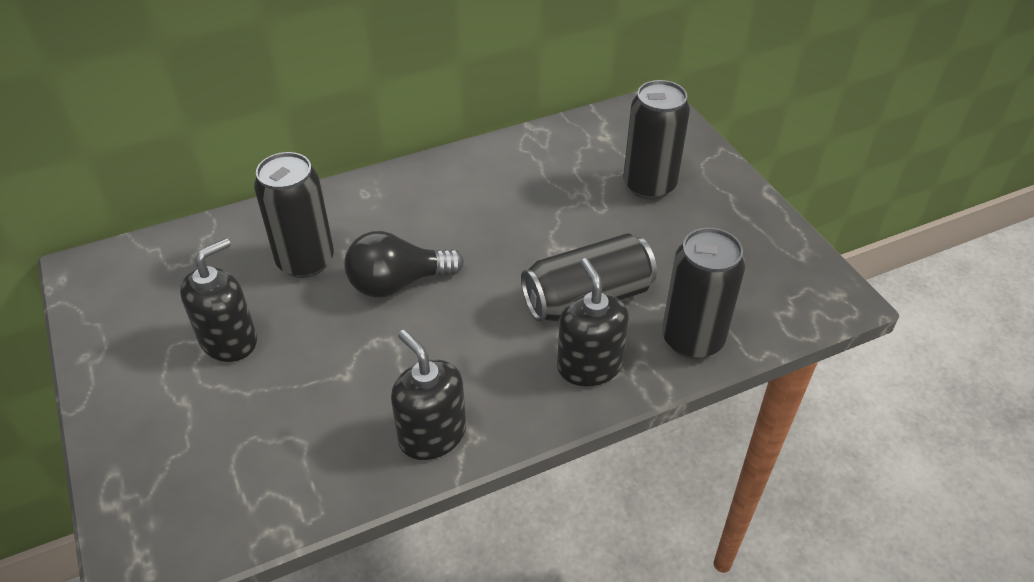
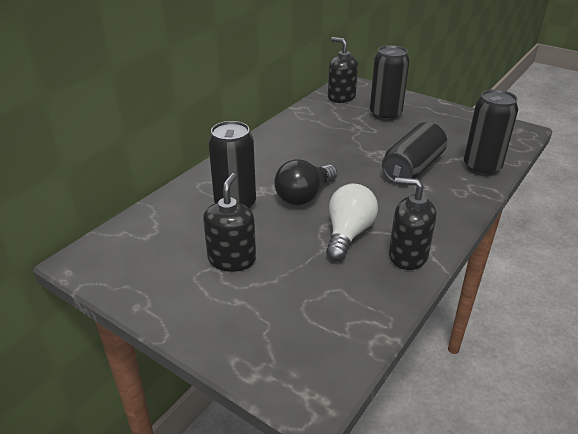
camera: 30 degrees left, 10 degrees down
black soap dispenser [557,258,629,386] -> black soap dispenser moved to [328,37,358,103]
none -> white light bulb [326,184,378,261]

